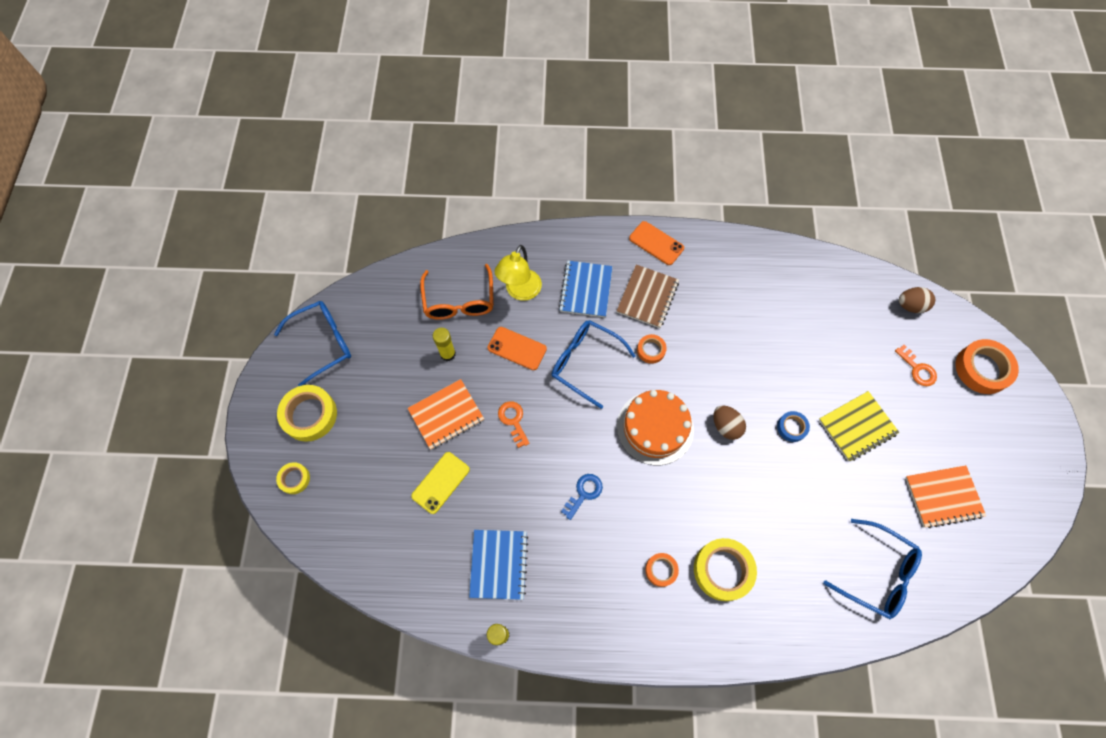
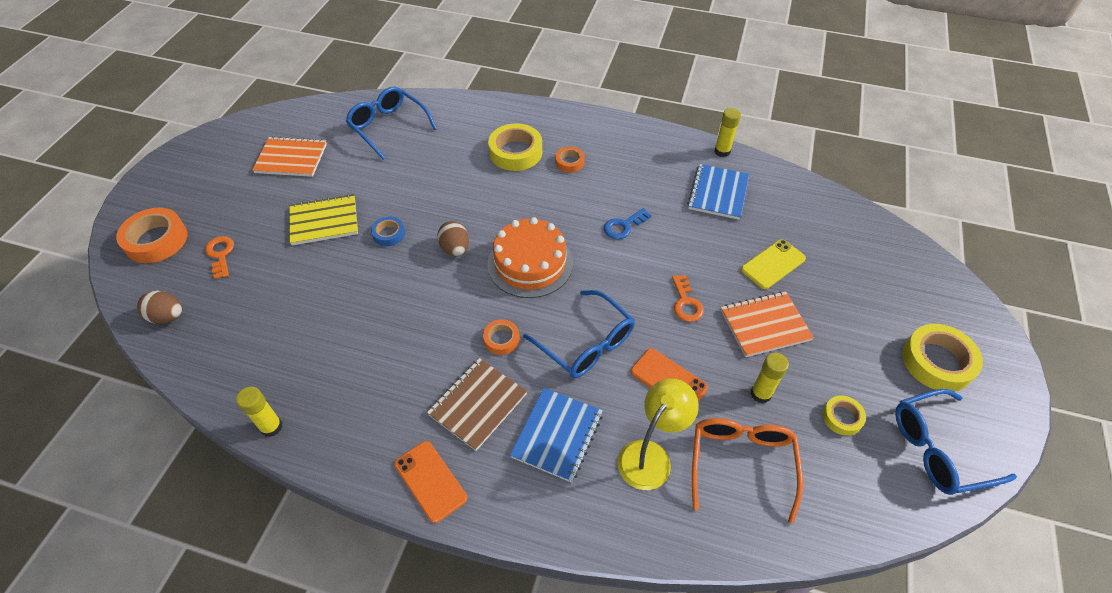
camera: 165 degrees left, 15 degrees down
yellow tape [276,462,310,494] -> yellow tape moved to [823,396,866,436]
none -> yellow glue stick [236,387,283,437]

